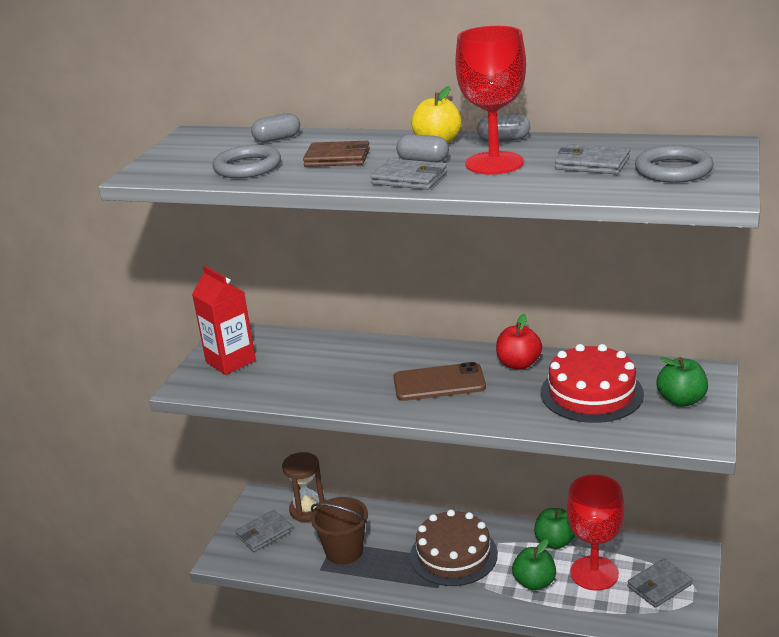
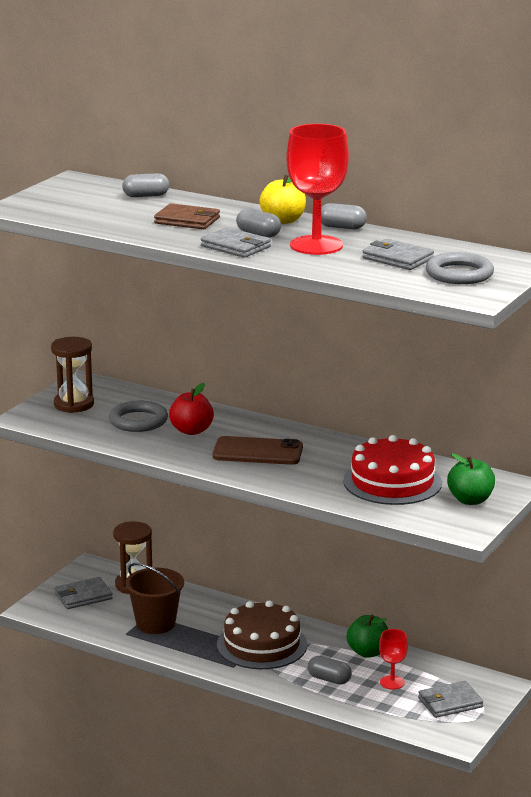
camera: 10 degrees right, 5 degrees down
red carton [192,266,256,375] -> brown hourglass [51,337,94,413]
grey ring [213,145,281,178] -> grey ring moved to [109,401,168,432]
red apple [496,314,542,370] -> red apple moved to [169,383,214,435]
green apple [512,539,556,591] -> grey capsule [308,656,352,684]
red goblet [567,474,624,591] -> red goblet [379,629,408,690], size x0.50

